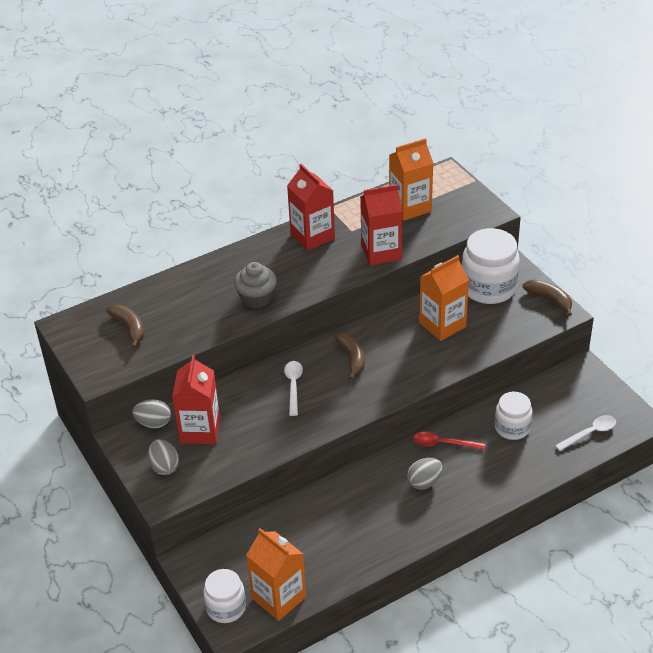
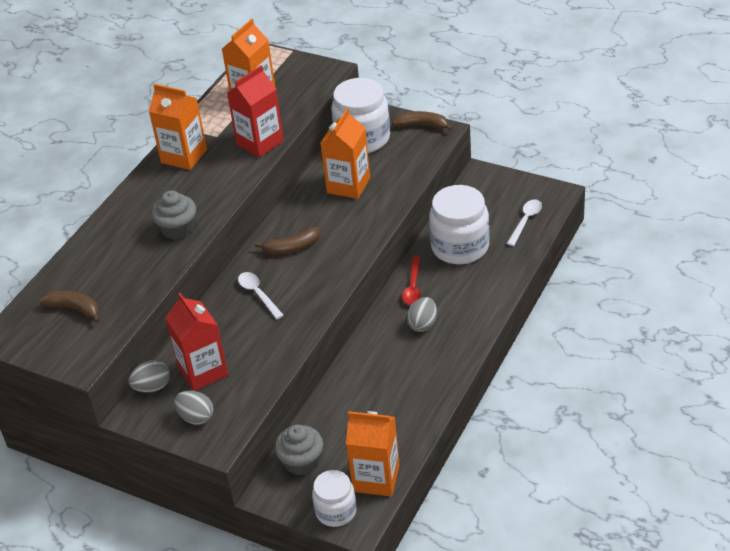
camera: 30 degrees left, 0 degrees up
red carton [287,164,335,251] -> orange carton [149,84,207,170]
brown banana [335,333,365,380] -> brown banana turned 120 degrees clockwise [255,227,320,255]
red spoon [413,432,485,450] -> red spoon turned 60 degrees counterclockwise [402,257,421,305]
white jar [495,392,532,440] -> white jar [429,185,490,264], size x1.66
none -> grey cupcake [274,425,323,476]

